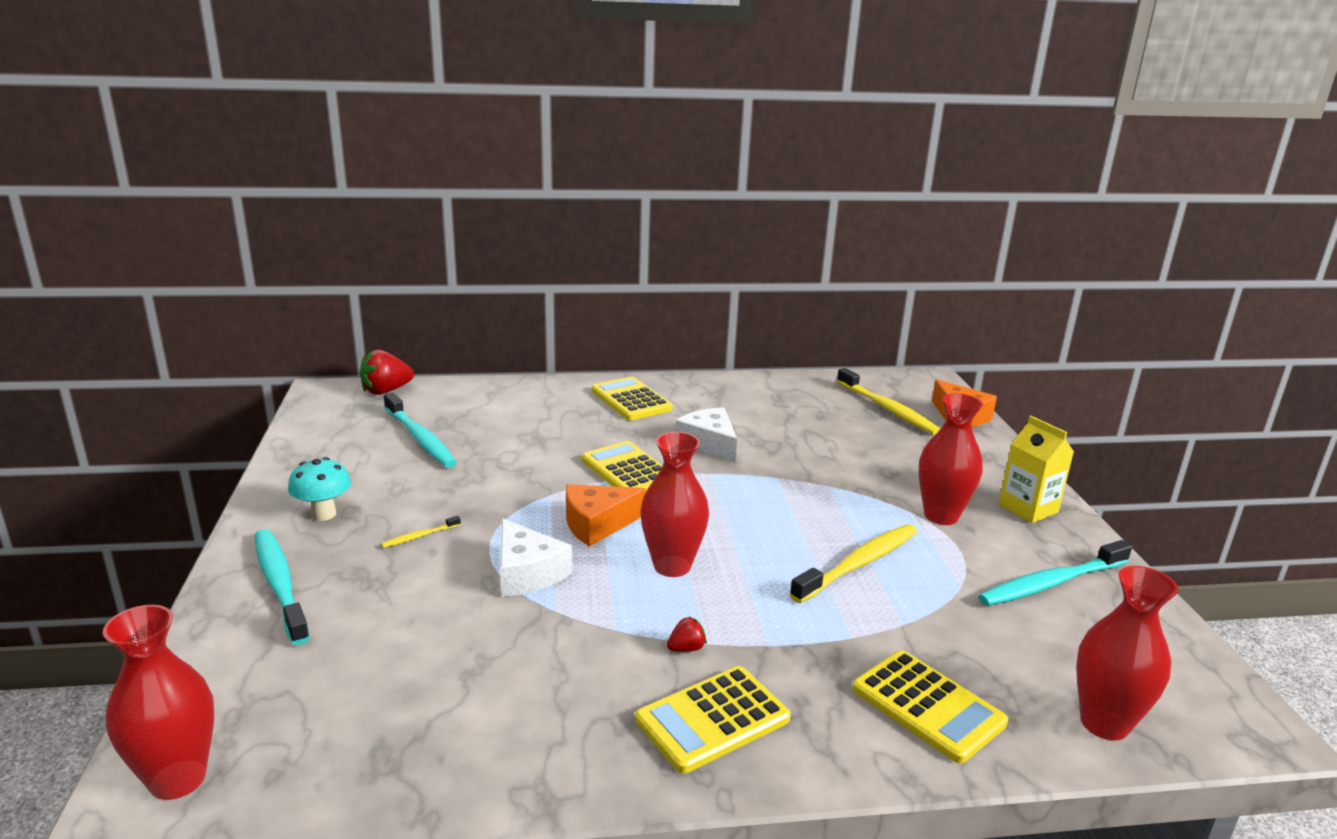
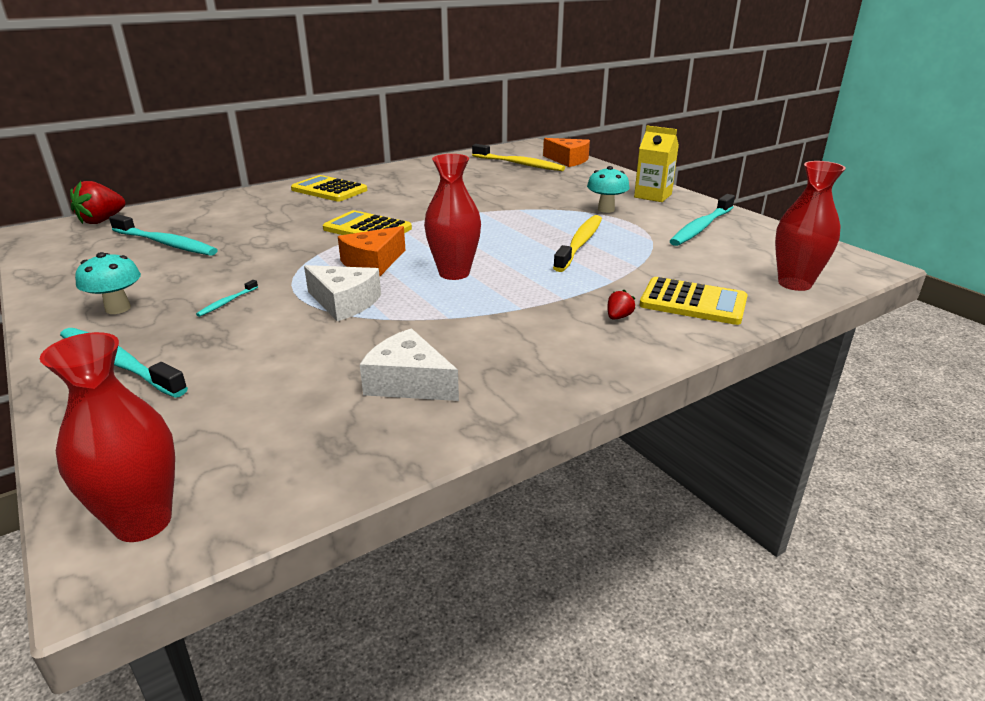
camera: 25 degrees left, 5 degrees up
yellow toothbrush [381,516,461,548] -> turquoise toothbrush [196,280,258,317]
yellow calculator [635,666,791,774] -> none
red strawberry [667,616,707,652] -> red strawberry moved to [607,290,635,320]
white cheese [675,407,737,463] -> white cheese moved to [360,329,459,401]
red vase [918,393,983,525] -> turquoise mushroom [587,166,630,213]

